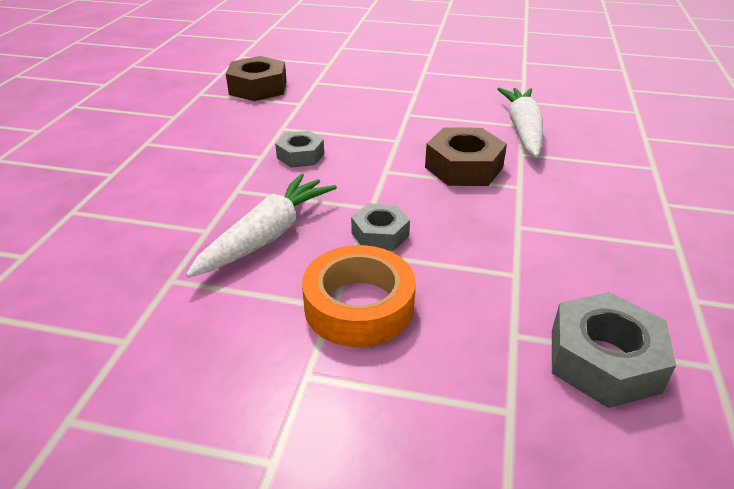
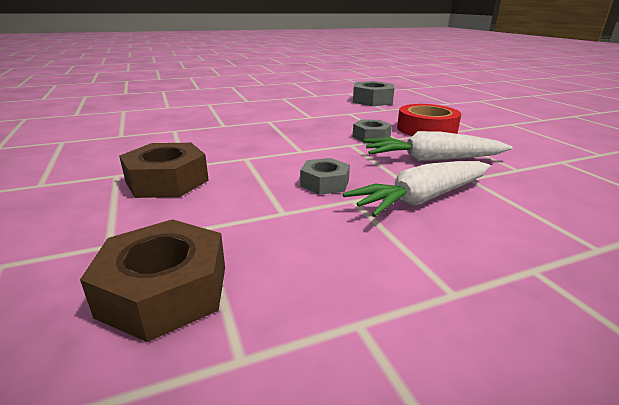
camera: 125 degrees left, 10 degrees down
orange tape [302,245,416,347] -> red tape [397,104,461,136]
brown nut [425,128,507,186] -> brown nut moved to [119,143,209,198]
white carrot [497,88,543,157] -> white carrot moved to [343,161,490,217]

